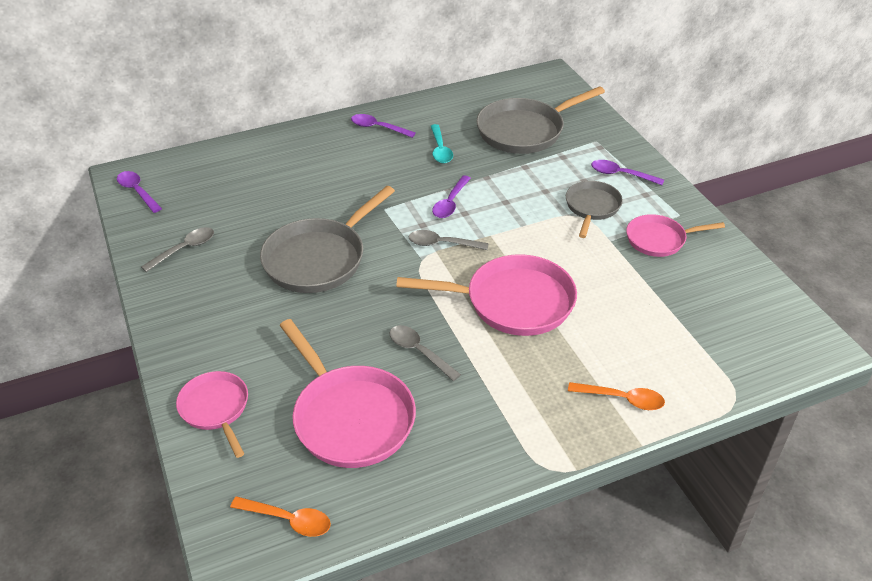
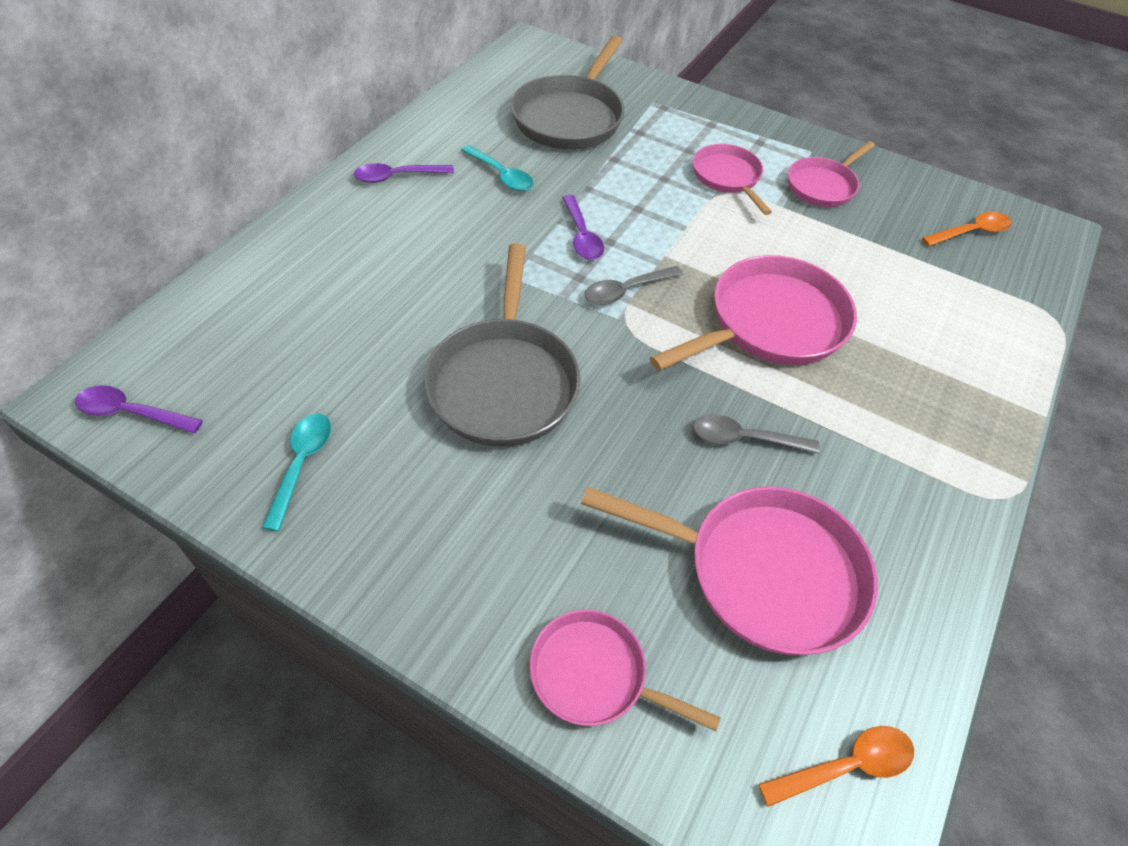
camera: 40 degrees left, 10 degrees up
grey spoon [141,227,214,272] -> turquoise spoon [262,414,331,531]
grey pan [566,181,623,238] -> pink pan [693,144,772,215]
orange spoon [568,382,665,410] -> orange spoon moved to [922,212,1012,246]
purple spoon [591,160,664,185] -> none

